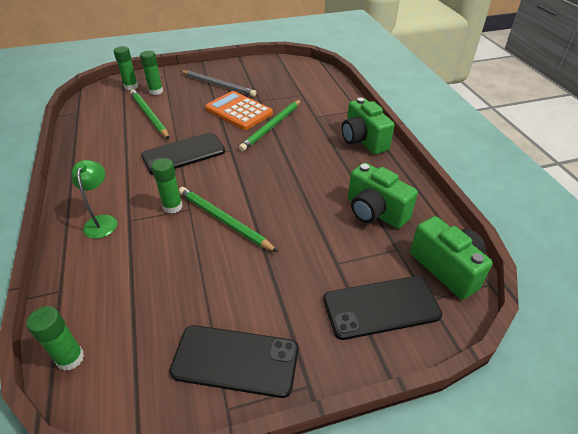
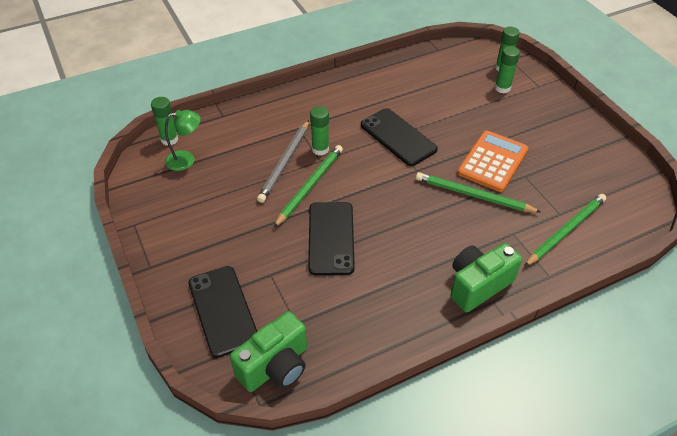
camera: 80 degrees right, 5 degrees up
green lamp [72,160,117,238] -> green lamp moved to [165,110,201,171]
green pencil [130,90,169,139] -> green pencil moved to [524,194,606,267]
black phone [169,325,299,398] -> black phone moved to [308,202,355,275]
grey pencil [180,70,257,97] -> grey pencil moved to [257,120,309,203]
green camera [348,163,418,229] -> none

